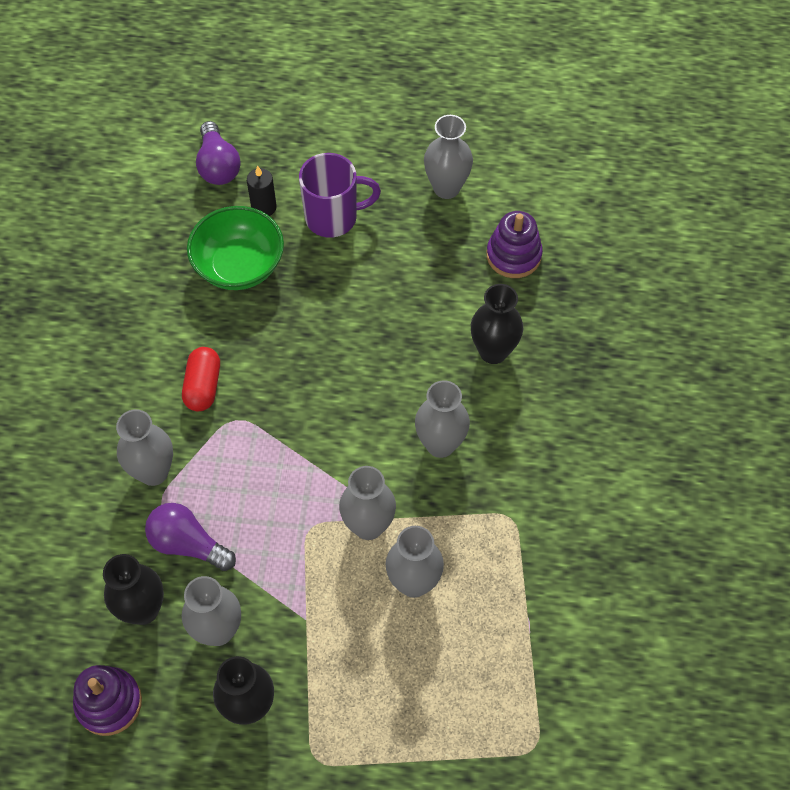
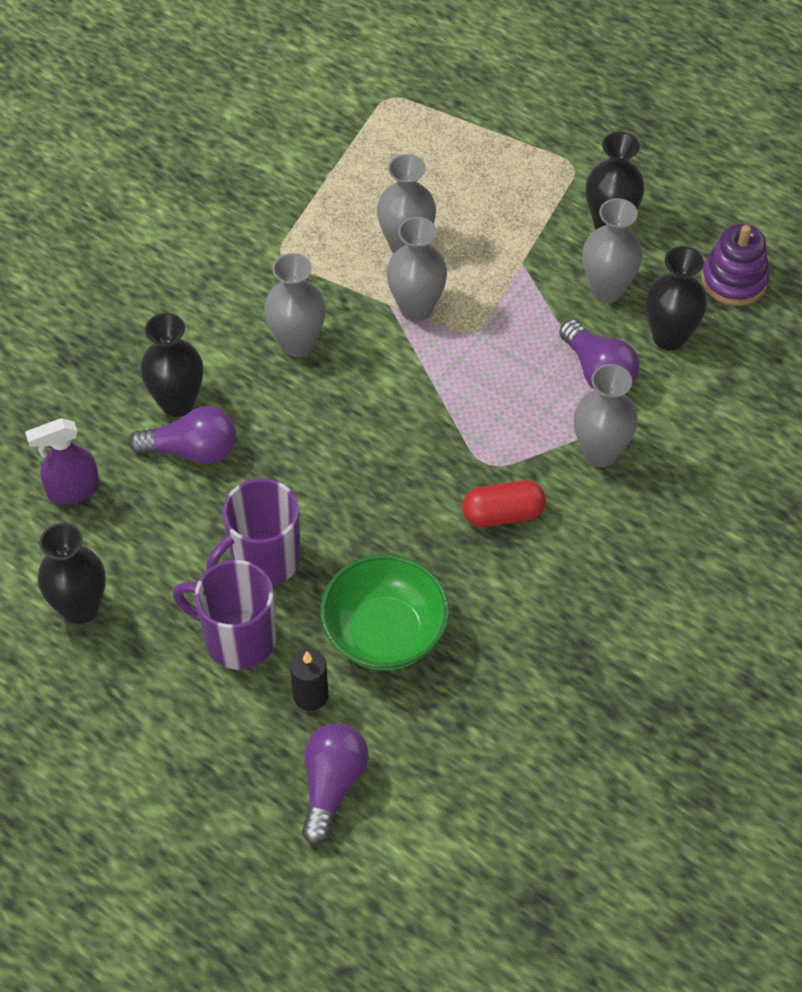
camera: 150 degrees left, 5 degrees down
red capsule [182,347,220,411] -> red capsule turned 45 degrees clockwise [462,480,546,527]
grey vase [424,115,473,199] -> black vase [38,523,106,624]
purple stacking toy [486,211,543,278] -> purple spray bottle [25,418,100,504]
none -> purple light bulb [129,406,236,464]
none -> purple mug [206,478,301,586]

